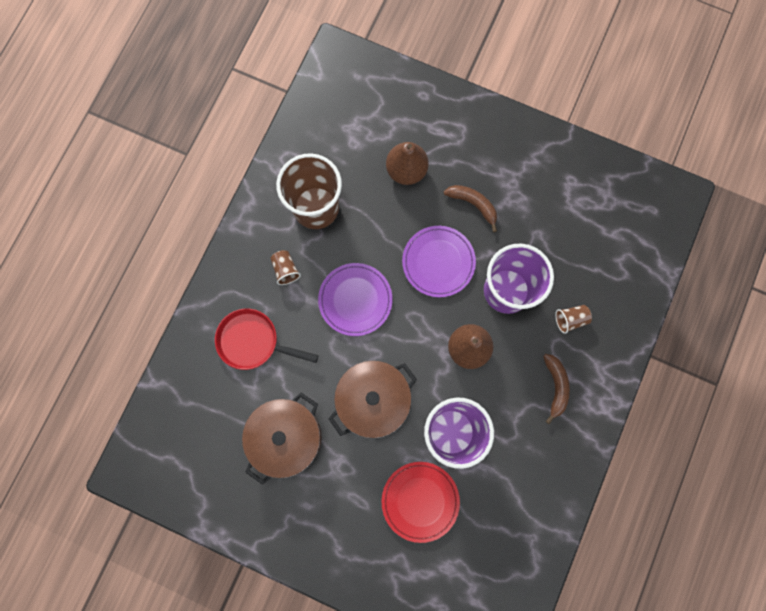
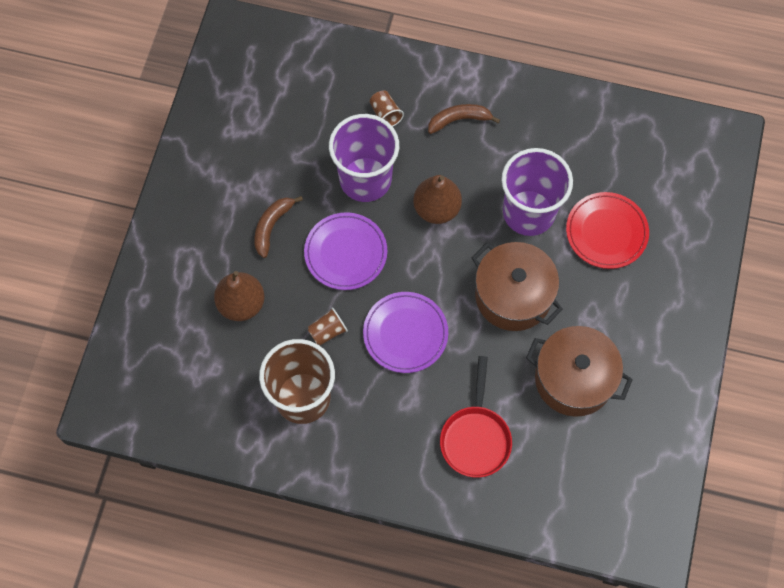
camera: 100 degrees left, 10 degrees down
brown cup [270,250,301,285] -> brown cup moved to [307,307,348,345]

